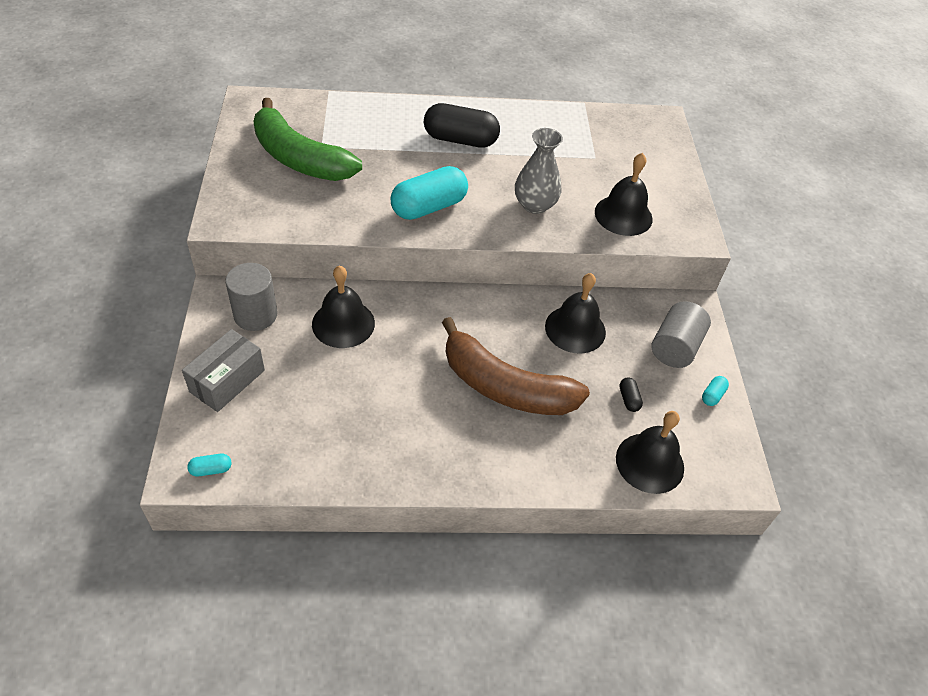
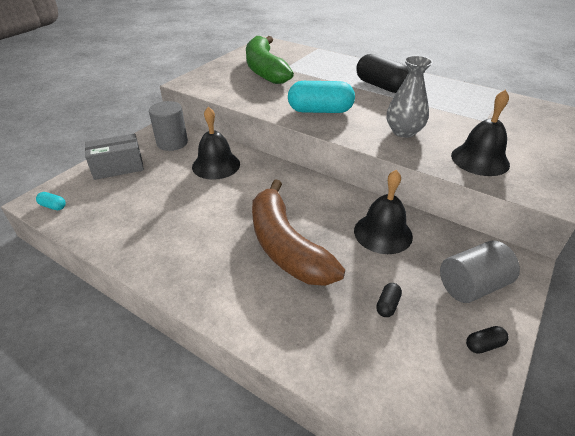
camera: 40 degrees right, 10 degrees down
black bell [616,411,684,494] -> none
turquoise capsule [702,376,729,406] -> black capsule [466,326,509,354]

